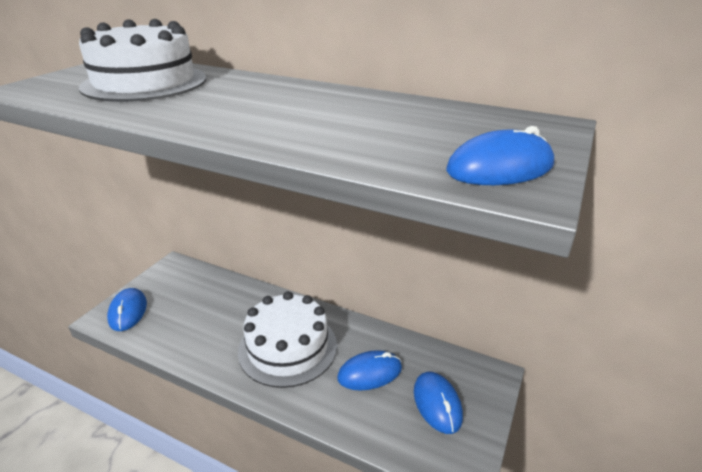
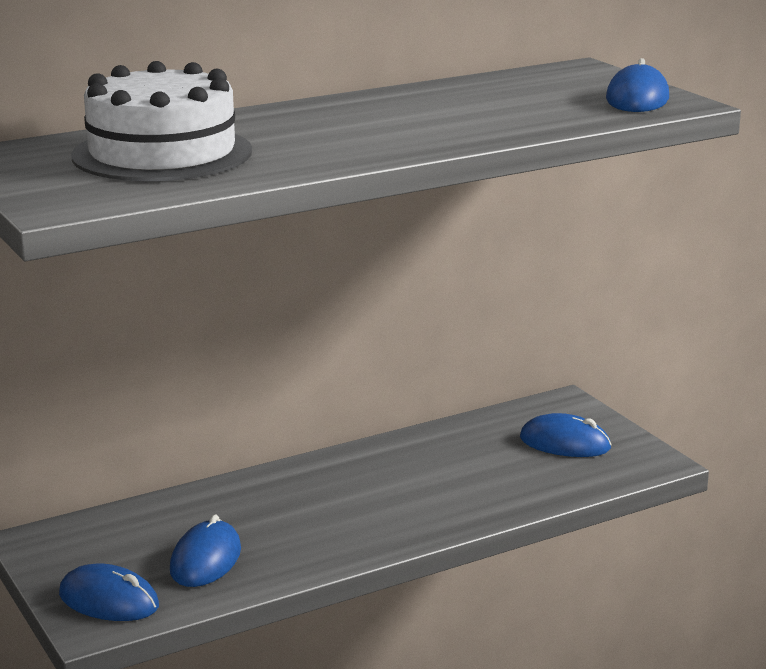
camera: 55 degrees left, 10 degrees down
white cake [238,291,337,388] -> none
blue mouse [337,350,402,391] -> blue mouse moved to [170,514,241,587]

